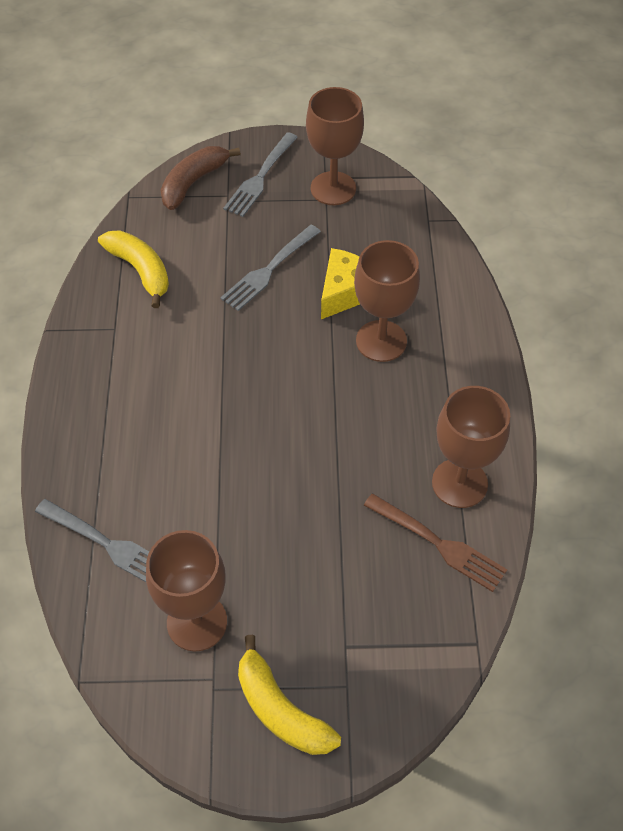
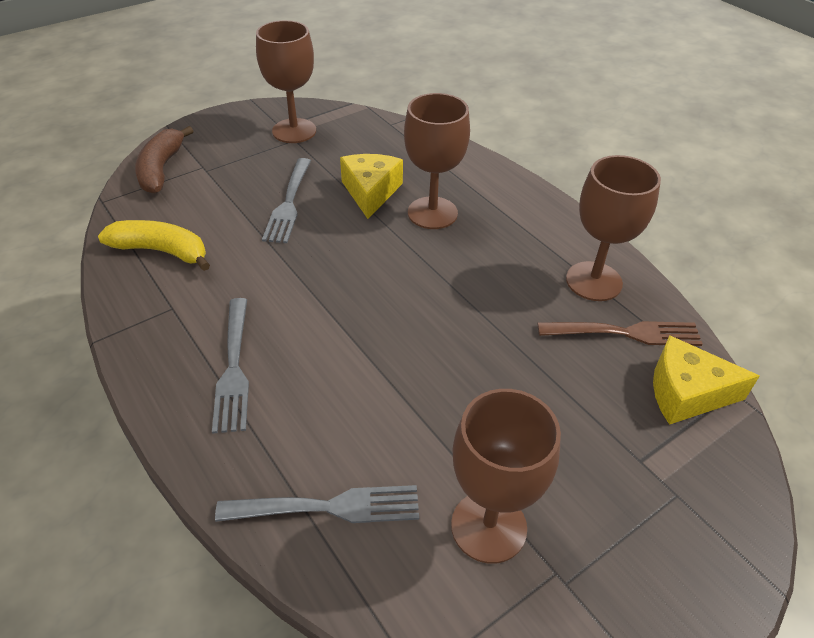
camera: 35 degrees left, 10 degrees down
grey fork [223,132,298,217] -> grey fork moved to [212,298,249,434]
yellow banana [238,635,341,755] -> none
none -> yellow cheese [653,335,760,425]

